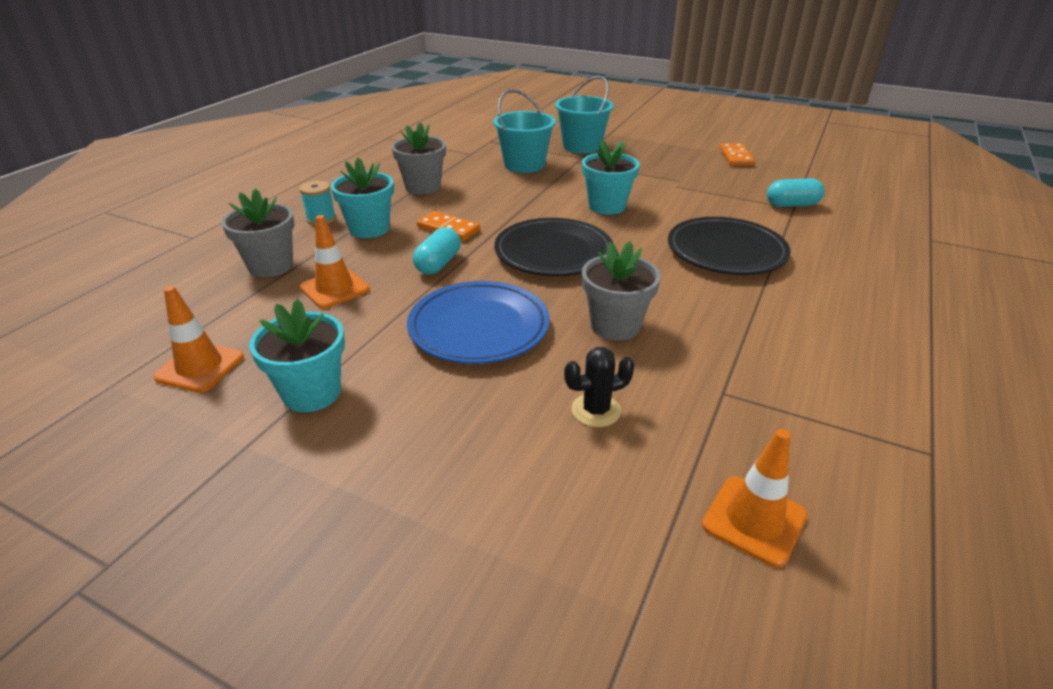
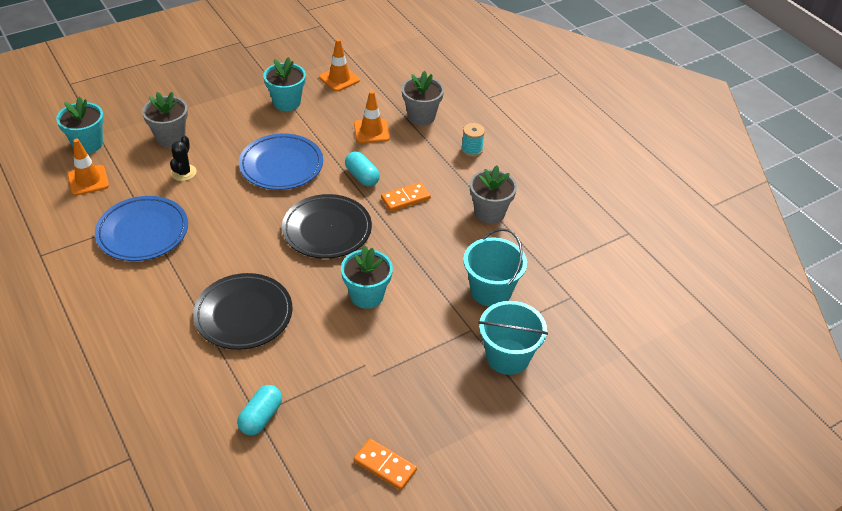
camera: 120 degrees right, 10 degrees up
turquoise flower pot [331,158,394,238] -> turquoise flower pot moved to [56,97,104,154]
grey flower pot [582,241,661,341] -> grey flower pot moved to [142,92,188,147]
none -> blue plate [95,196,188,261]

